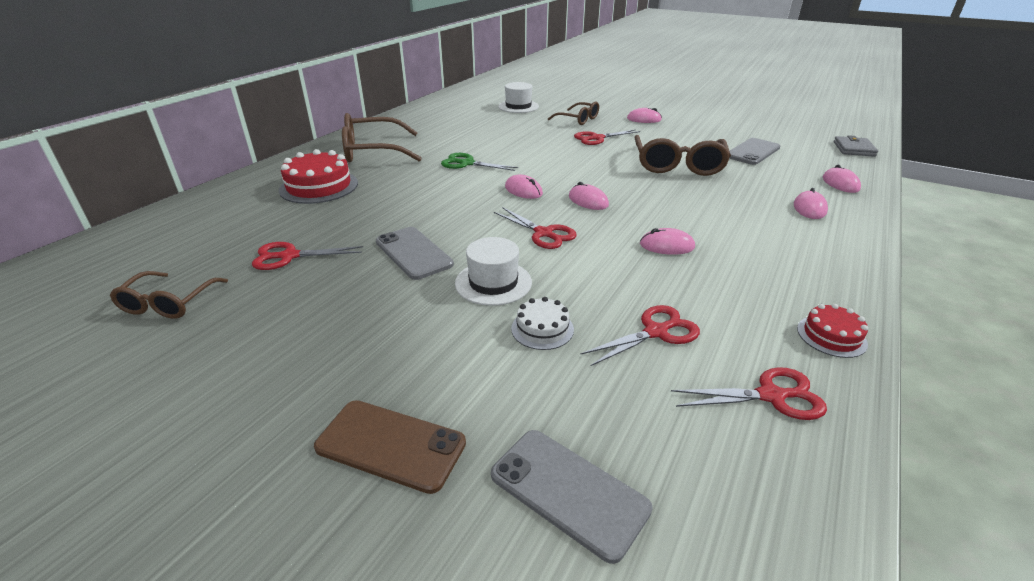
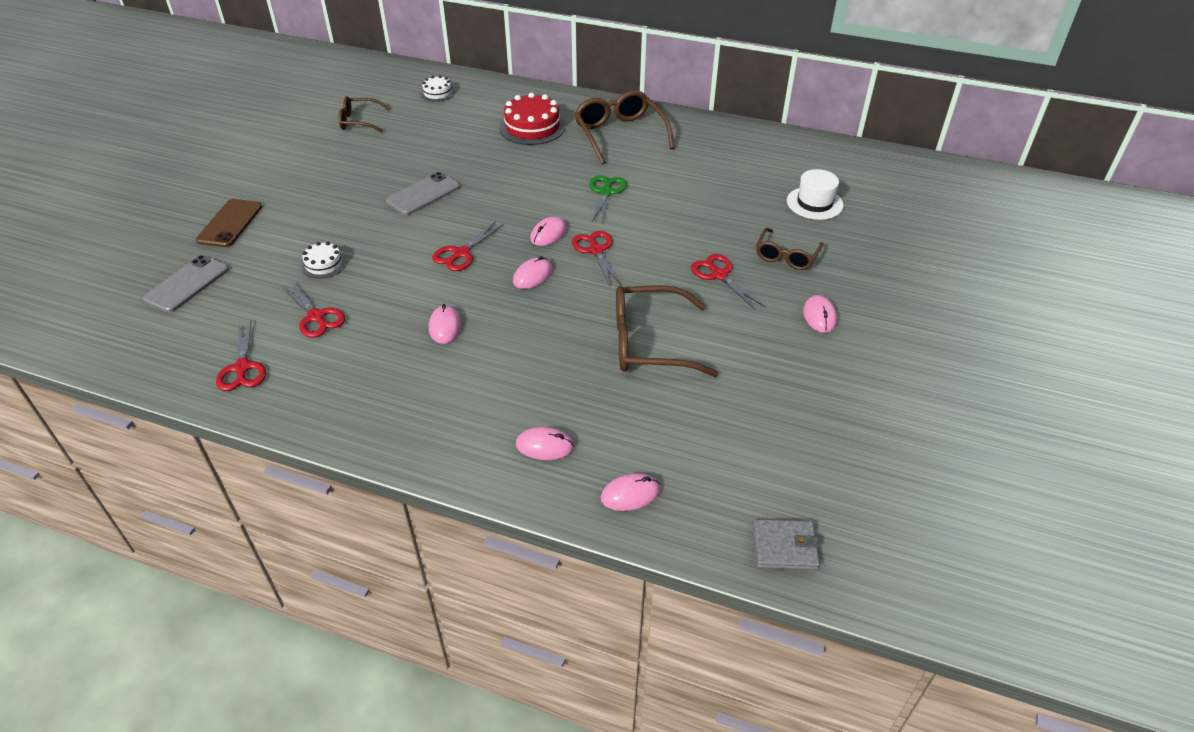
camera: 80 degrees right, 10 degrees up
red scissors [252,242,363,270] -> red scissors moved to [572,231,621,286]
white hat [455,237,532,306] -> none
grey phone [729,138,780,165] -> none
red cake [797,304,868,358] -> none
none -> white cake [421,75,455,102]

